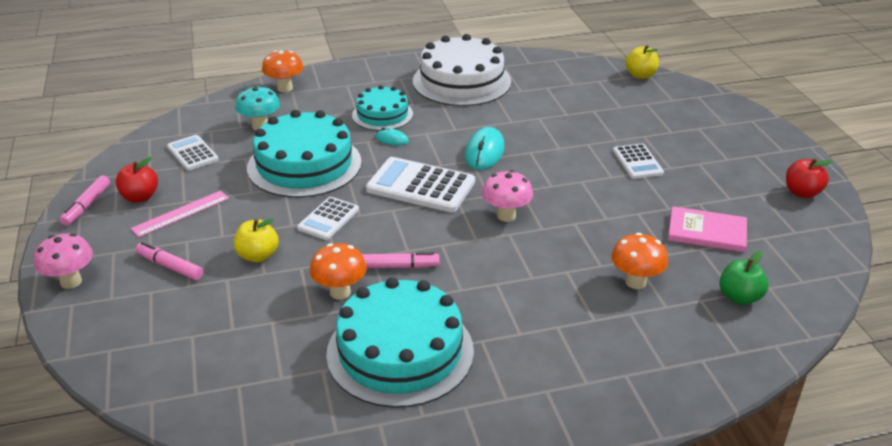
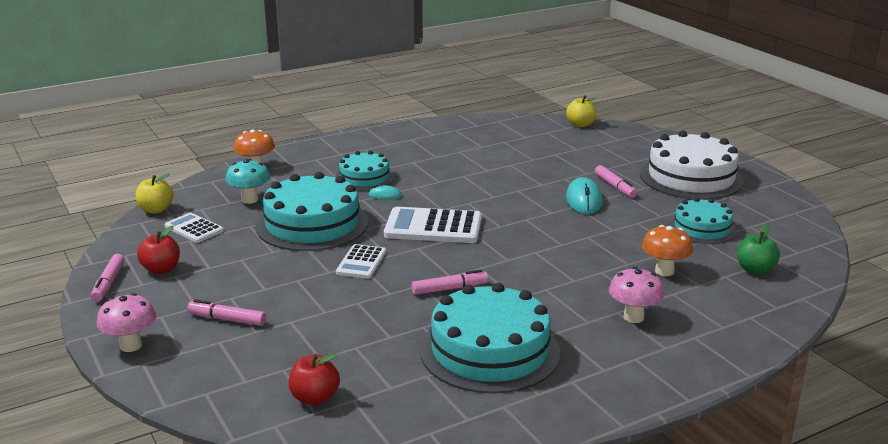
camera: 15 degrees left, 10 degrees down
pink ruler [131,191,229,237] -> none
yellow apple [234,218,279,262] -> yellow apple moved to [136,173,174,213]
orange mushroom [310,243,367,300] -> none
white cake [413,34,511,106] -> white cake moved to [640,131,744,200]
turquoise mouse [465,127,504,170] -> turquoise mouse moved to [566,177,603,214]
pink mushroom [482,170,533,222] -> pink mushroom moved to [609,267,664,323]
white calculator [613,144,664,179] -> pink marker [595,165,637,198]
pink book [668,206,747,252] -> turquoise cake [669,197,736,244]
red apple [786,158,833,198] -> red apple moved to [289,353,340,405]

